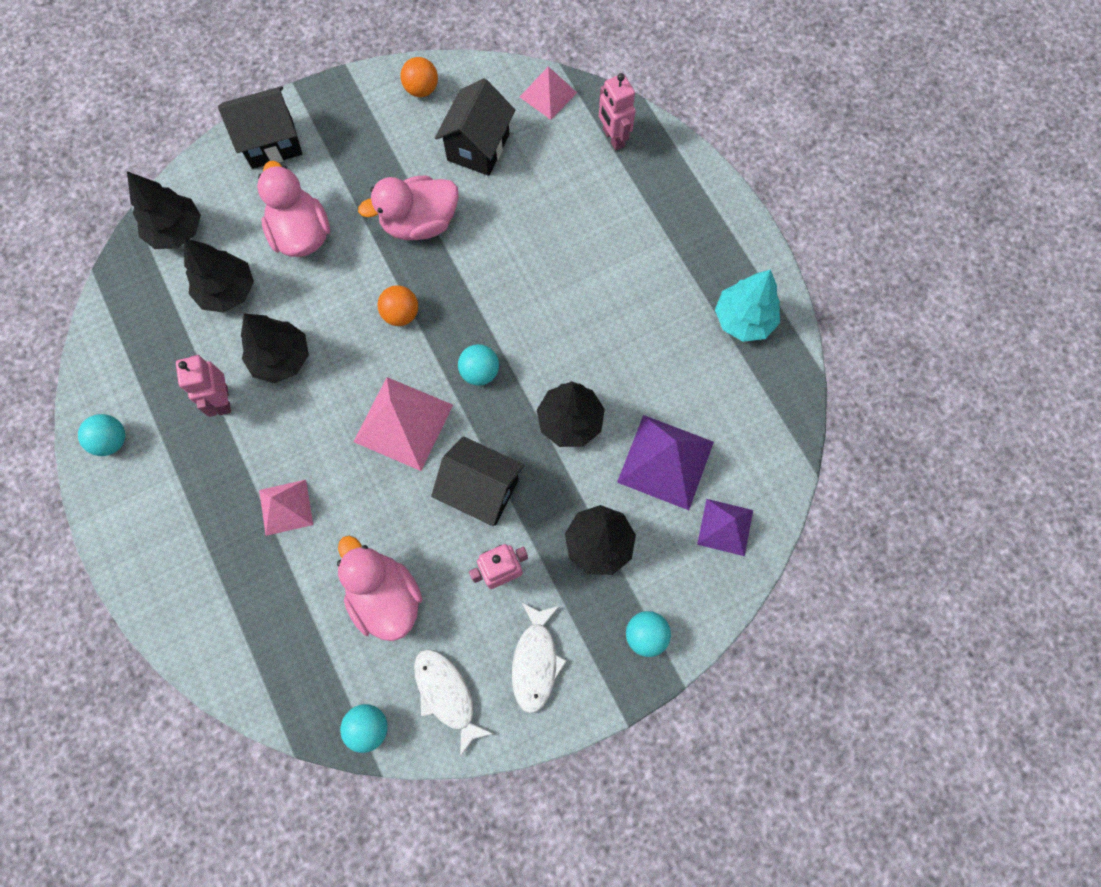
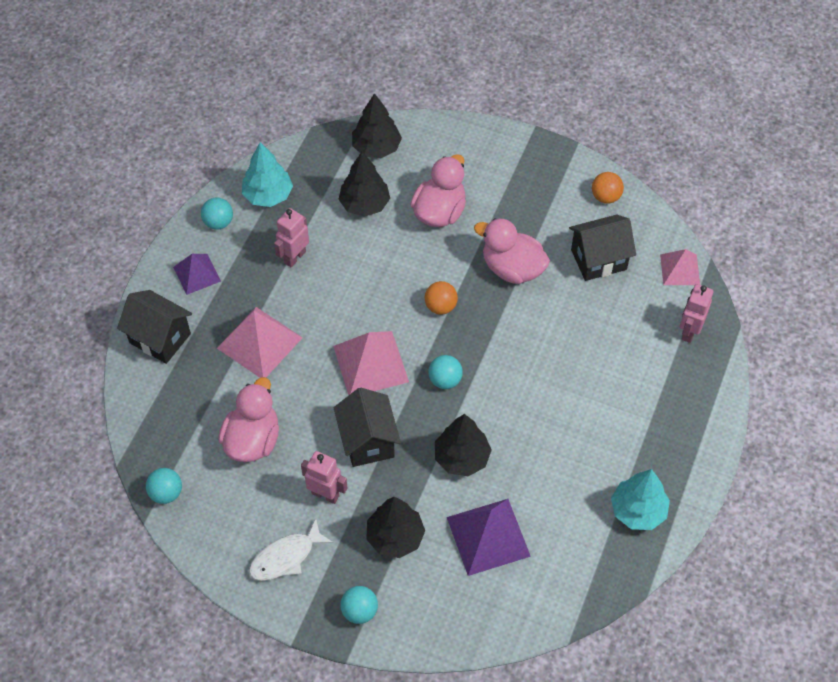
camera: 50 degrees right, 15 degrees down
black house [218,86,302,169] -> black house moved to [117,290,192,364]
black tree [241,314,309,383] -> none
pink pyramid [259,480,313,536] -> pink pyramid [217,307,303,378], size x1.61
white fish [414,649,494,757] -> none
purple pyramid [697,499,753,556] -> purple pyramid moved to [173,254,221,295]
none -> turquoise tree [242,142,293,207]

